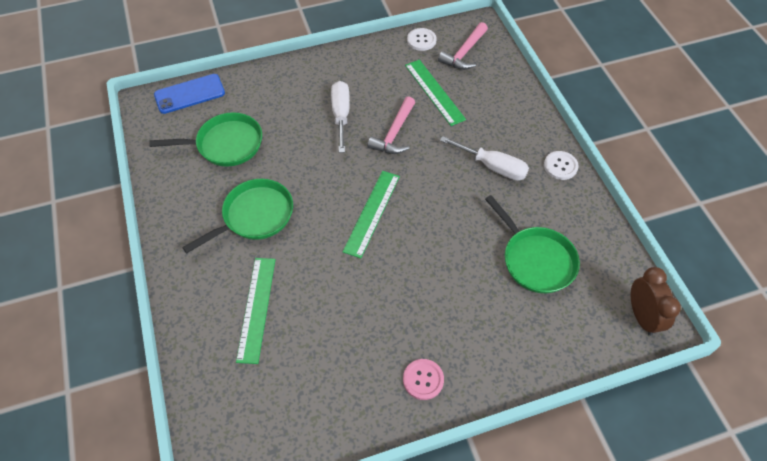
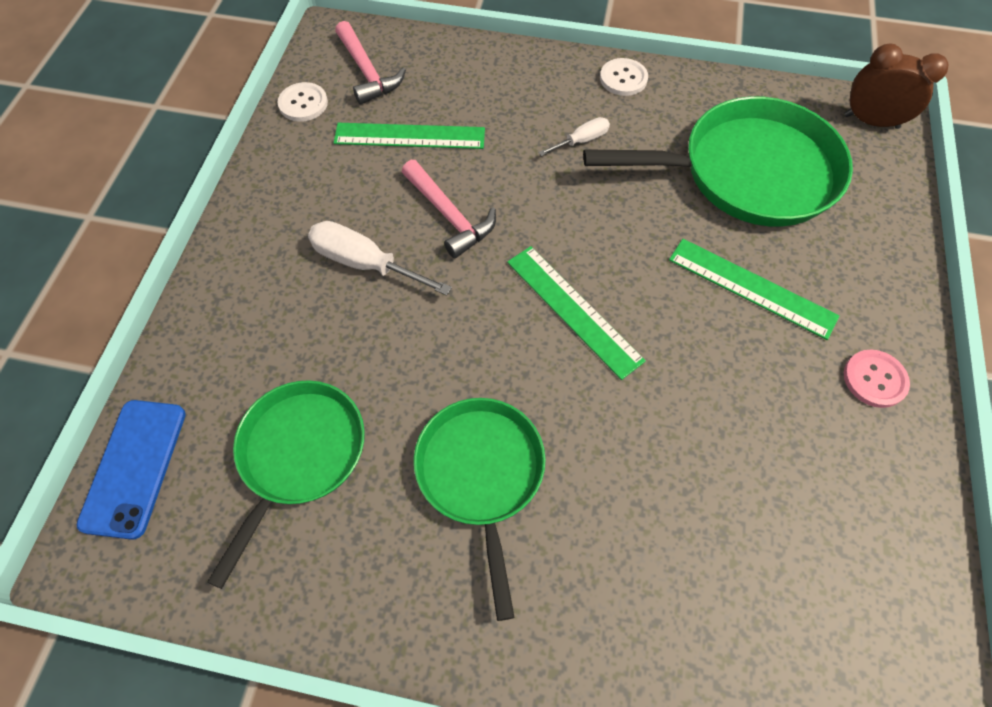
camera: 60 degrees left, 5 degrees up
green ruler [236,258,276,364] -> green ruler moved to [669,239,840,340]
white screwdriver [440,136,529,181] -> white screwdriver [538,117,610,156], size x0.58
green pan [485,195,580,293] -> green pan [583,96,853,227], size x1.53

